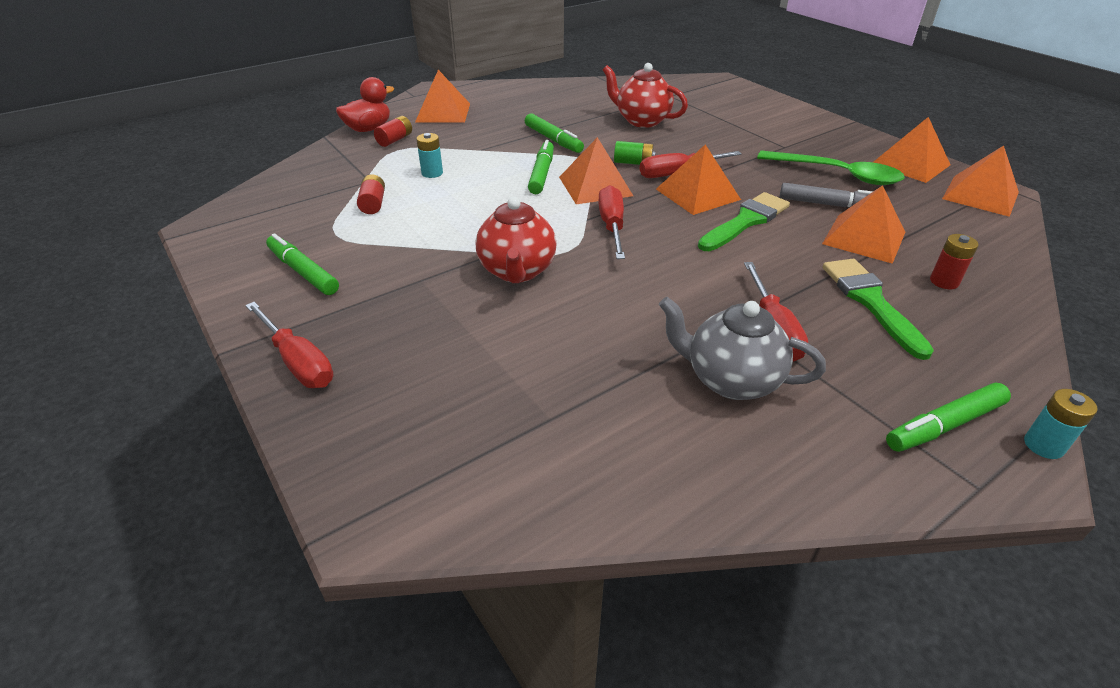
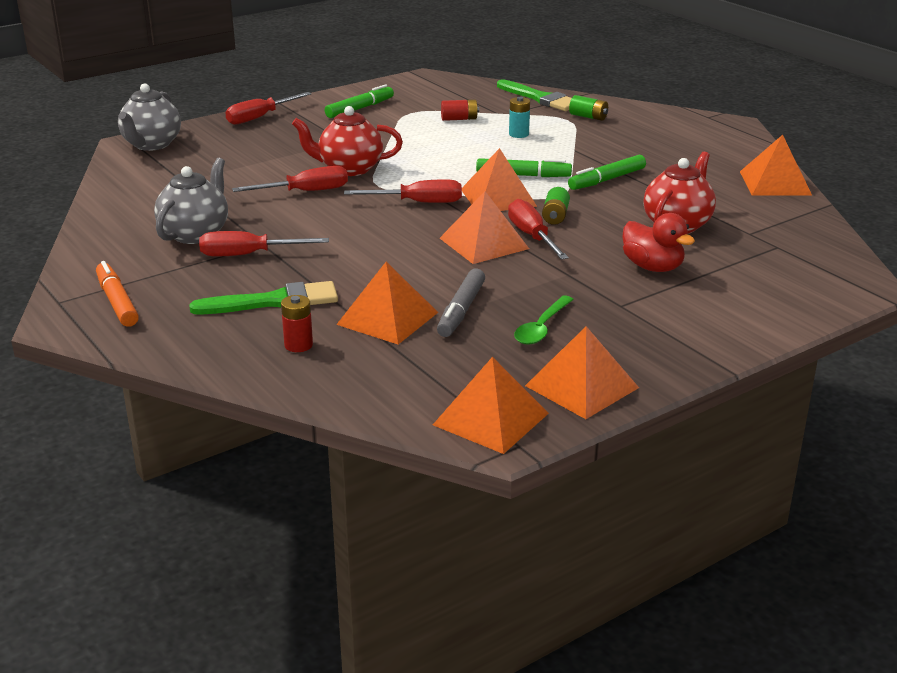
camera: 90 degrees right, 10 degrees down
red duck [336,77,394,132] -> red duck moved to [622,213,695,272]
red battery [374,116,412,147] -> green battery [569,95,608,121]
orange pyramid [415,70,470,123] -> orange pyramid moved to [740,135,812,196]
green brush [698,192,790,251] -> green brush moved to [497,79,572,111]
green spoon [757,150,905,185] -> green spoon [514,296,574,345], size x0.62
green marker [886,383,1011,452] -> orange marker [96,261,139,327]
turquoise battery [1024,389,1098,459] -> none
none -> grey teapot [118,83,181,151]
none -> red screwdriver [232,166,348,192]

